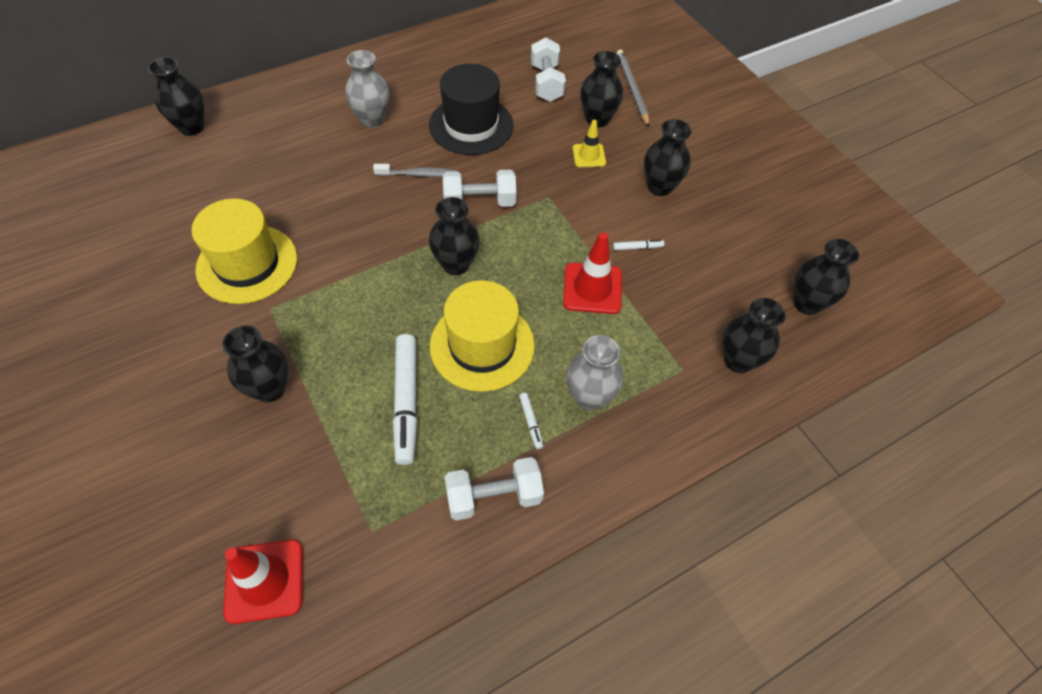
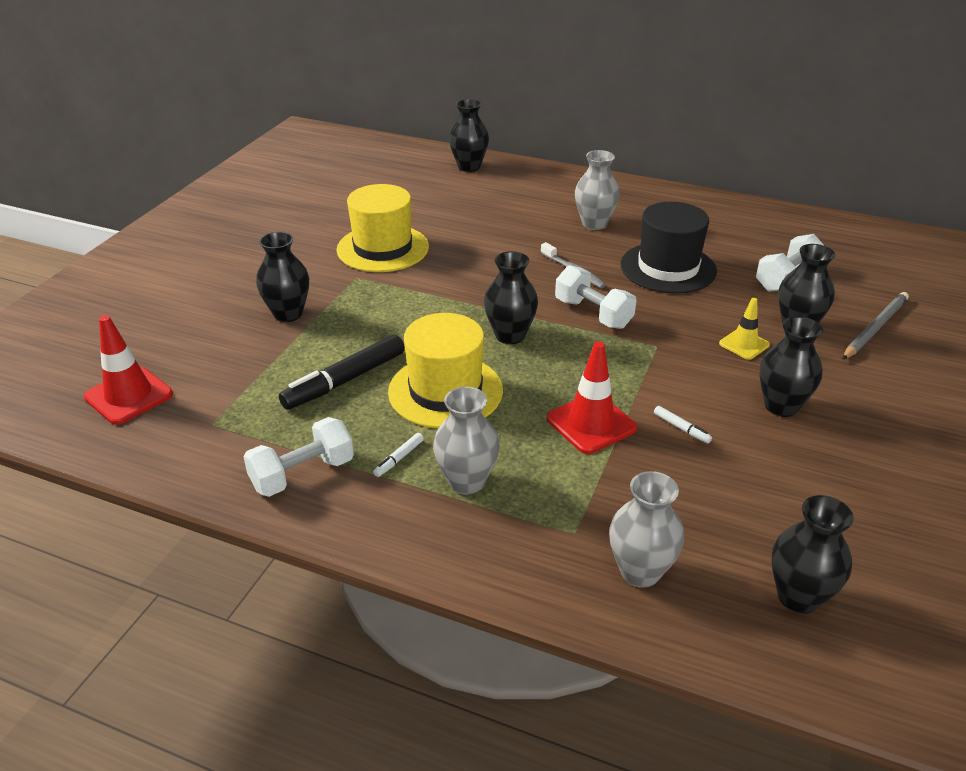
camera: 55 degrees right, 20 degrees down
white marker [393,334,417,465] -> black marker [279,335,405,410]
white dumbbell [445,457,544,521] -> white dumbbell turned 75 degrees counterclockwise [243,417,354,497]
black vase [722,298,786,373] -> grey vase [609,471,684,588]

